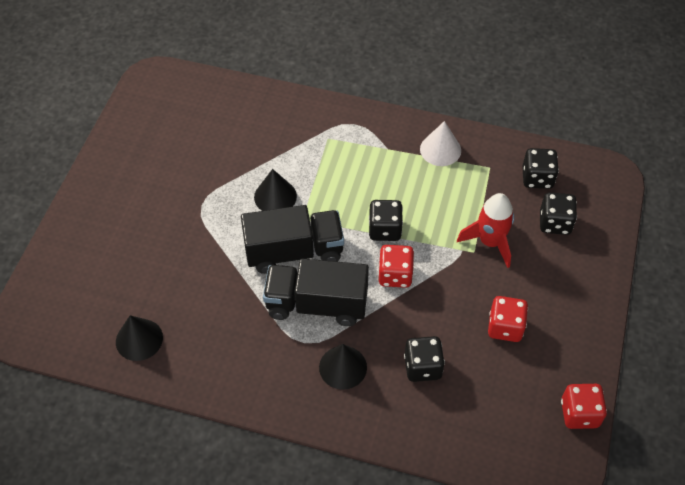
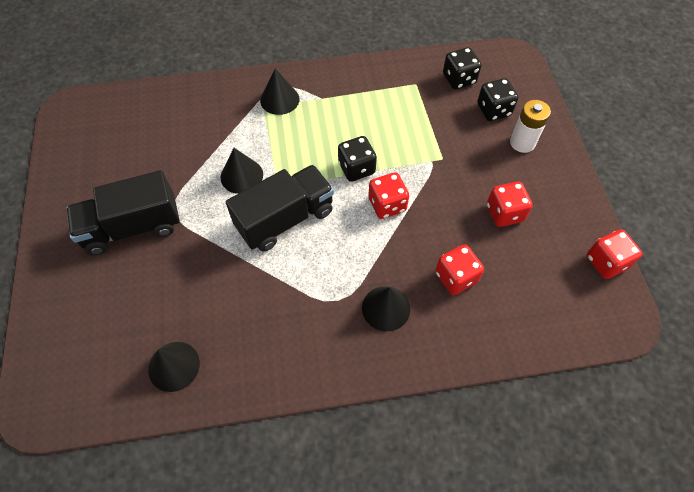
camera: 25 degrees left, 5 degrees up
black truck [263,258,369,326] -> black truck moved to [67,170,180,255]
black dice [404,336,445,382] -> red dice [435,244,484,295]
white cone [420,121,461,166] -> none
red rocket [457,193,514,268] -> none
none -> black cone [260,69,299,115]
none -> white battery [510,100,551,153]

